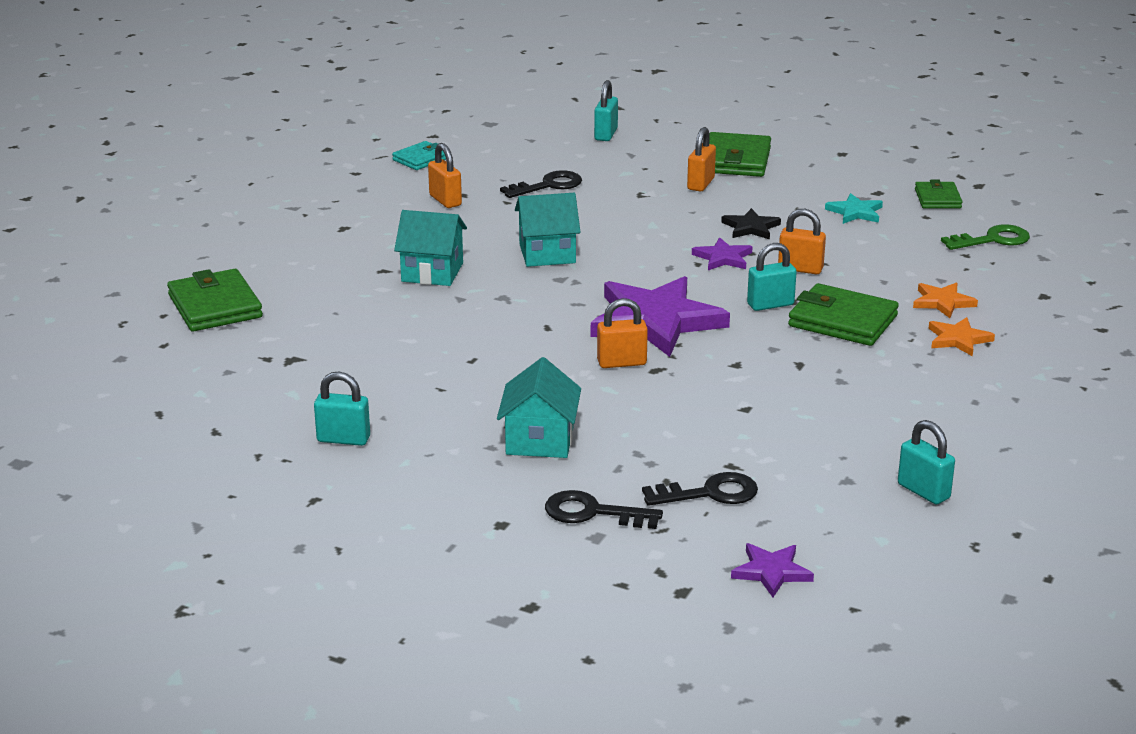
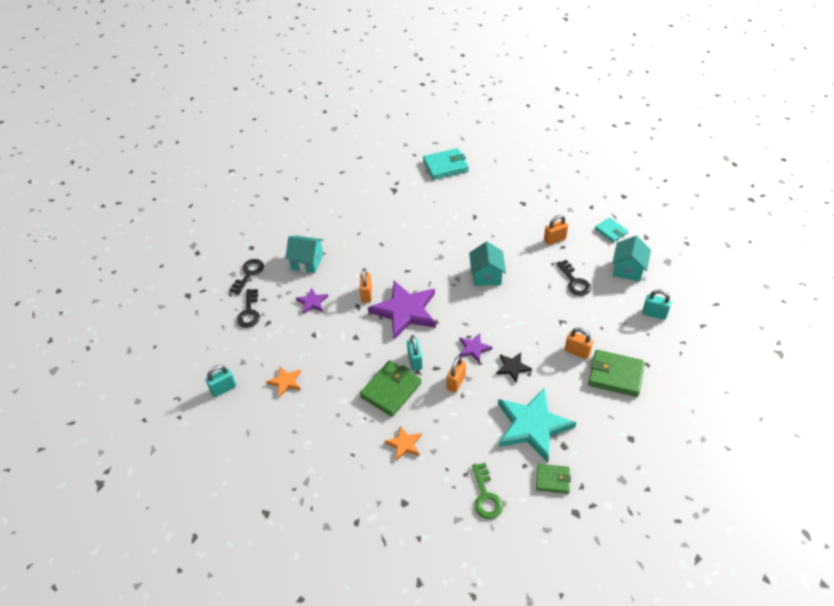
camera: 100 degrees right, 20 degrees up
green wallet [167,269,263,332] -> turquoise wallet [423,148,469,180]
turquoise padlock [314,372,370,446] -> none
turquoise house [394,210,467,286] -> turquoise house moved to [612,236,651,282]
purple star [731,543,814,597] -> purple star moved to [296,287,328,314]
turquoise star [825,193,883,224] -> turquoise star [498,388,576,462], size x2.13
orange star [928,317,995,356] -> orange star moved to [266,366,301,398]

